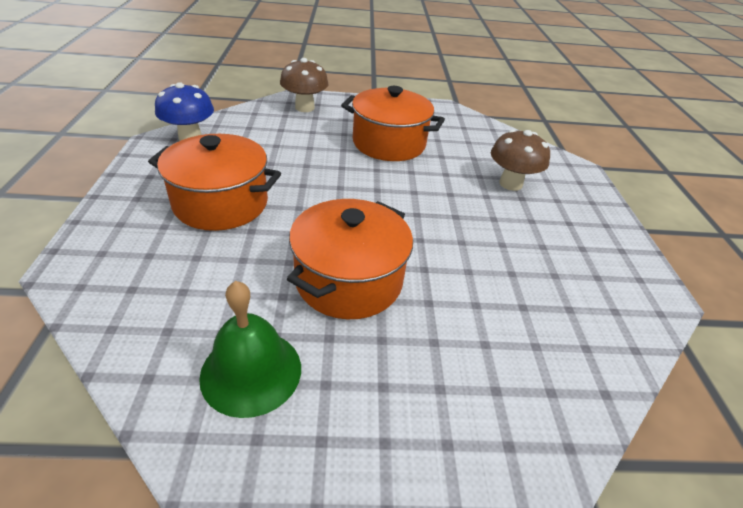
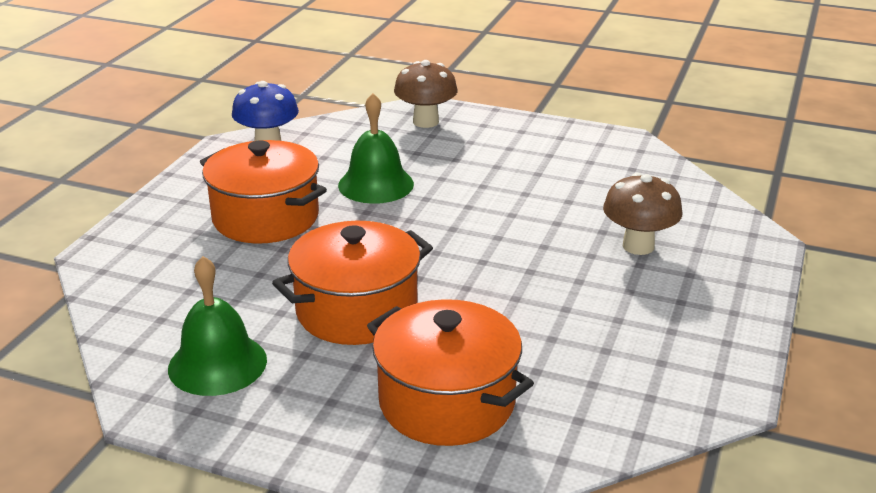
camera: 25 degrees right, 10 degrees down
orange pot [341,86,445,161] -> orange pot moved to [367,299,534,446]
none -> green bell [338,93,414,204]

